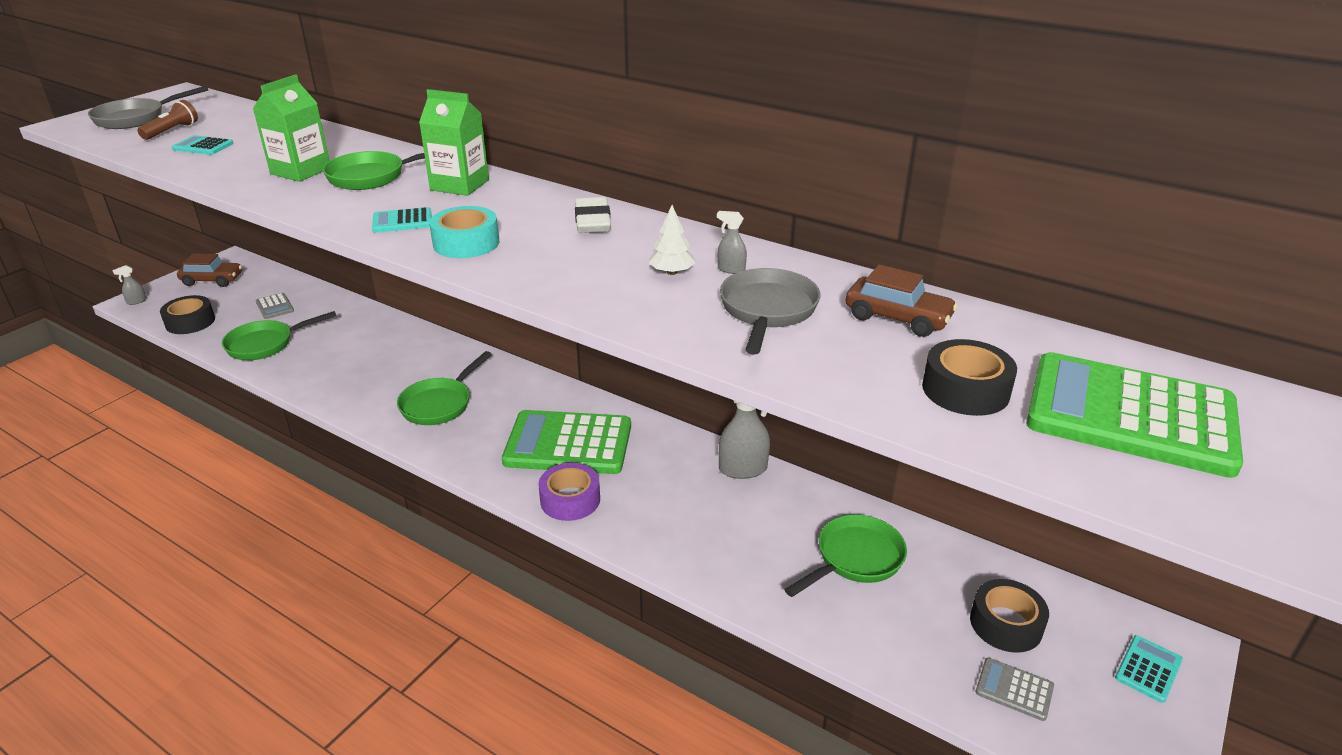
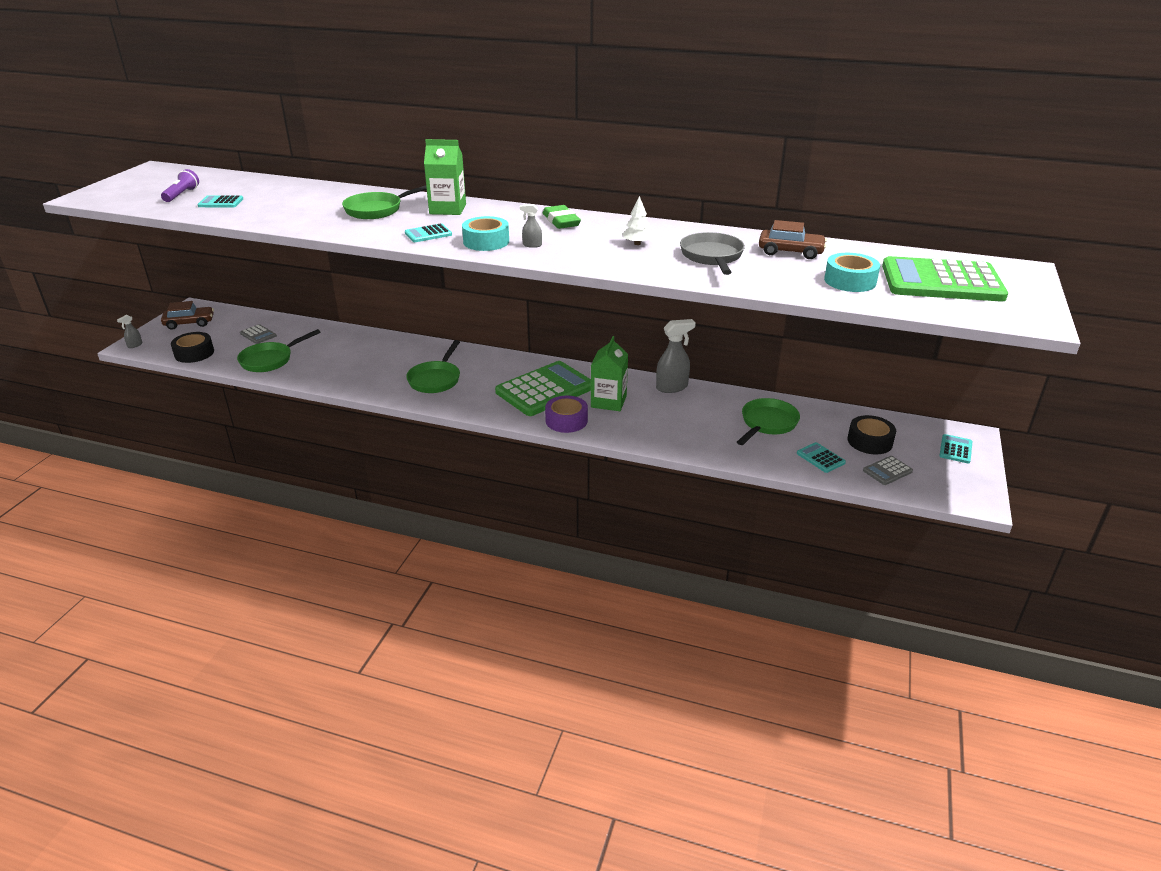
camera: 15 degrees left, 0 degrees up
grey pan [88,86,208,129] -> none
brown flashlight [137,100,198,140] -> purple flashlight [161,169,199,202]
green carton [253,74,330,182] -> green carton moved to [591,336,628,411]
green calculator [502,410,631,474] -> green calculator turned 150 degrees clockwise [495,361,591,416]
white eraser [575,197,611,233] -> green eraser [543,205,581,229]
grey spray bottle [717,211,747,274] -> grey spray bottle moved to [520,204,542,248]
black tape [922,339,1017,416] -> turquoise tape [824,253,880,292]
grey calculator [975,658,1054,721] -> grey calculator turned 45 degrees counterclockwise [863,456,913,485]
none -> turquoise calculator [797,442,846,473]

